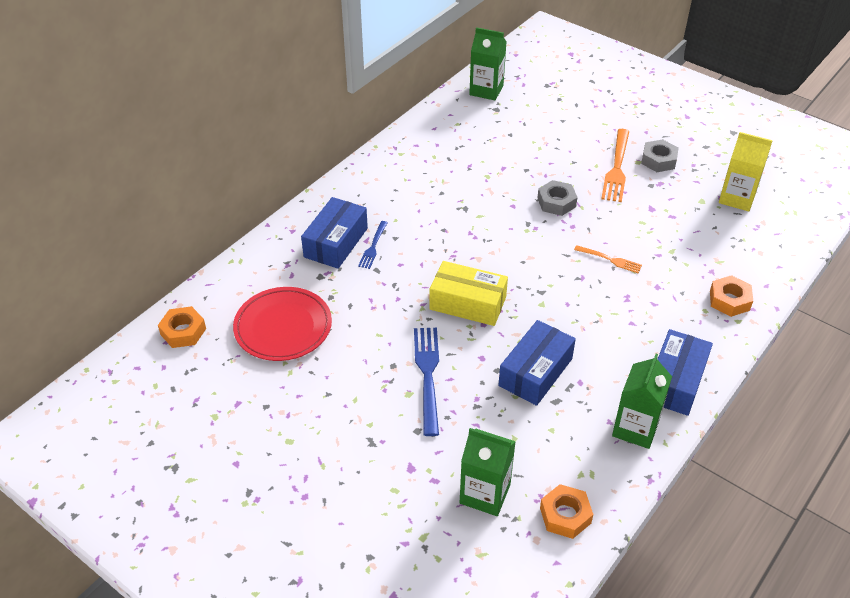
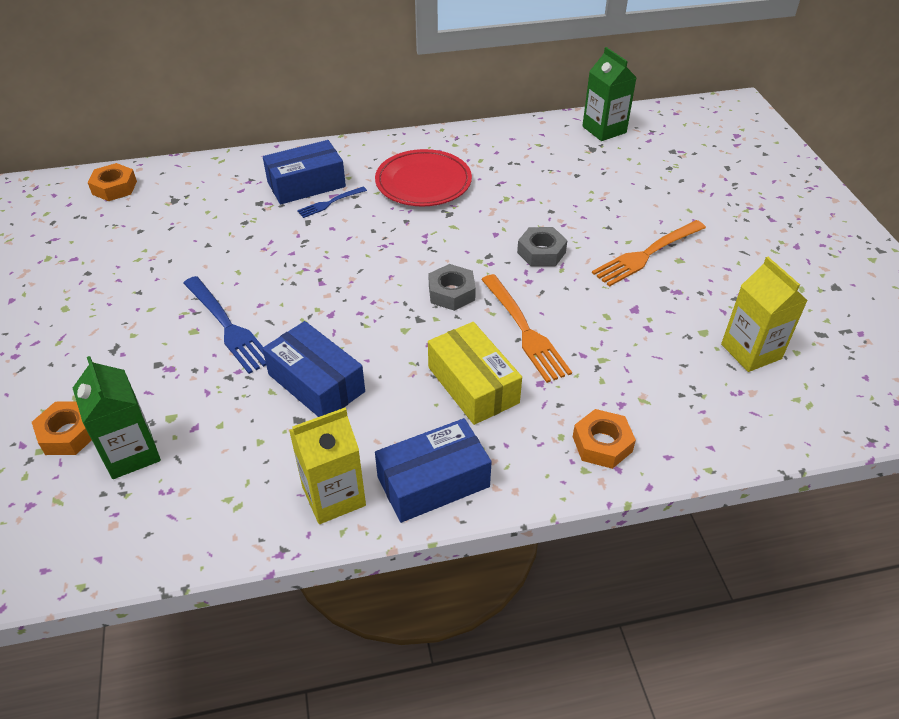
camera: 40 degrees right, 0 degrees up
red plate [233,287,332,361] -> red plate moved to [375,149,472,206]
blue fork [414,328,439,436] -> blue fork turned 105 degrees clockwise [183,276,266,374]
yellow box [429,261,508,326] -> yellow box moved to [428,322,522,425]
blue box [498,320,576,406] -> blue box turned 60 degrees clockwise [262,321,365,417]
orange nut [540,484,593,539] -> orange nut moved to [32,401,92,455]
orange fork [574,245,642,273] -> orange fork [481,274,572,383], size x1.79
green carton [612,354,672,449] -> yellow carton [289,408,366,524]
grey nut [641,139,679,172] -> grey nut moved to [428,264,476,311]

